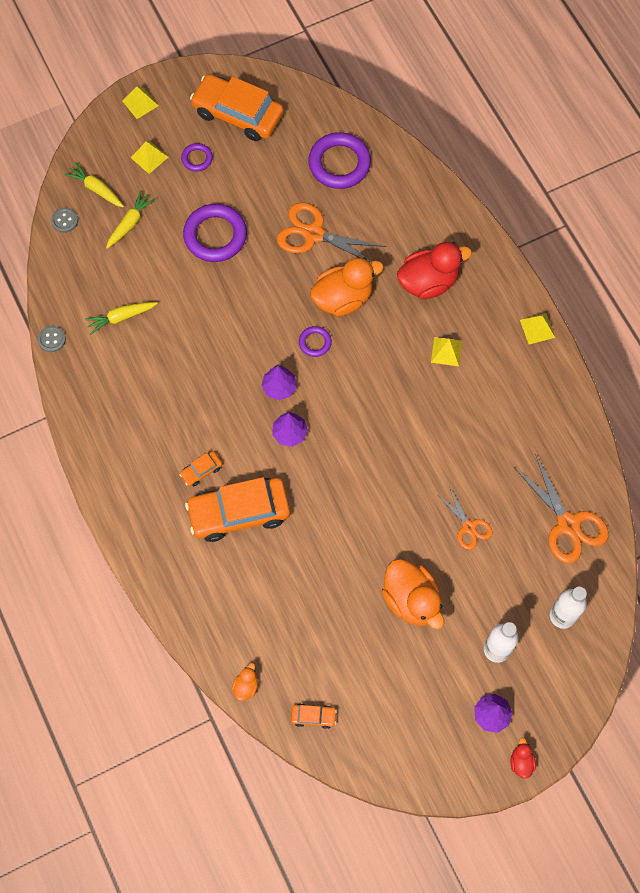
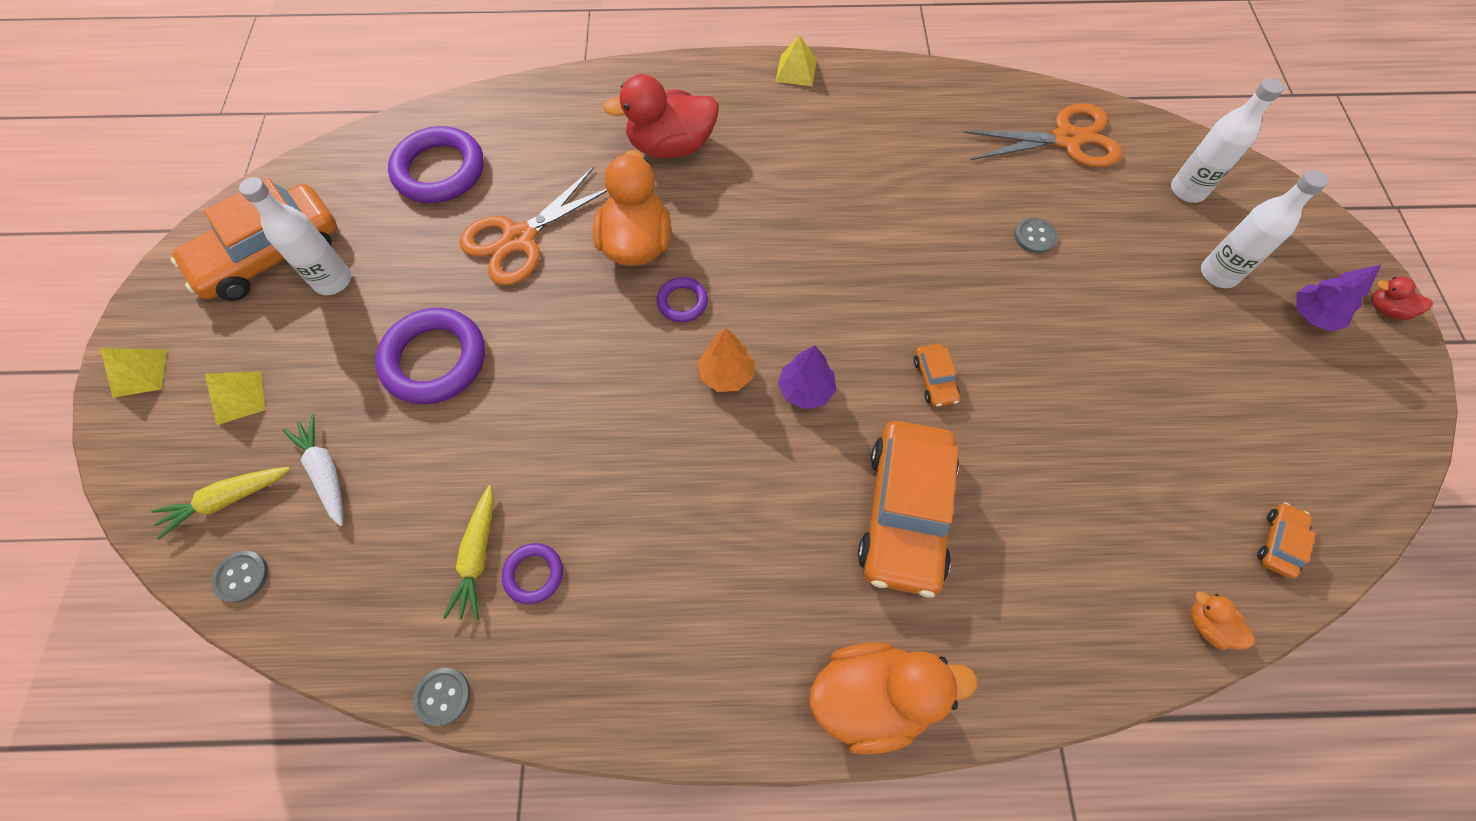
camera: 65 degrees left, 5 degrees down
yellow carrot [106,191,155,249] -> white carrot [283,414,343,526]
orange car [179,451,222,486] -> orange car moved to [914,344,960,407]
purple ring [181,143,213,171] -> purple ring moved to [502,543,563,604]
purple tree [261,366,297,400] -> orange tree [697,328,755,392]
orange duck [382,559,444,629] -> orange duck moved to [810,642,978,755]
red duck [397,242,472,299] -> red duck turned 105 degrees counterclockwise [603,74,719,158]
yellow pyramid [431,337,462,366] -> none
orange scissors [437,486,492,550] -> grey button [1014,217,1058,254]
none -> white bottle [239,177,351,295]

